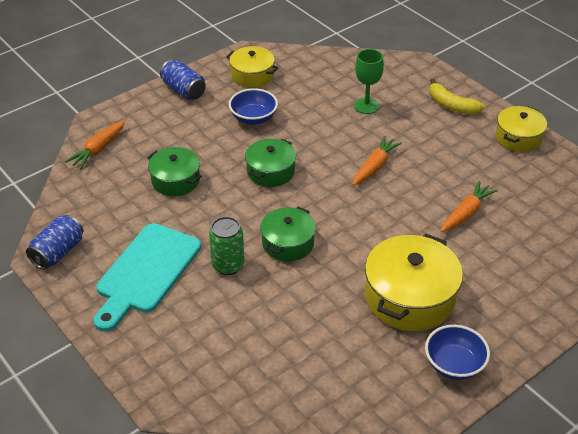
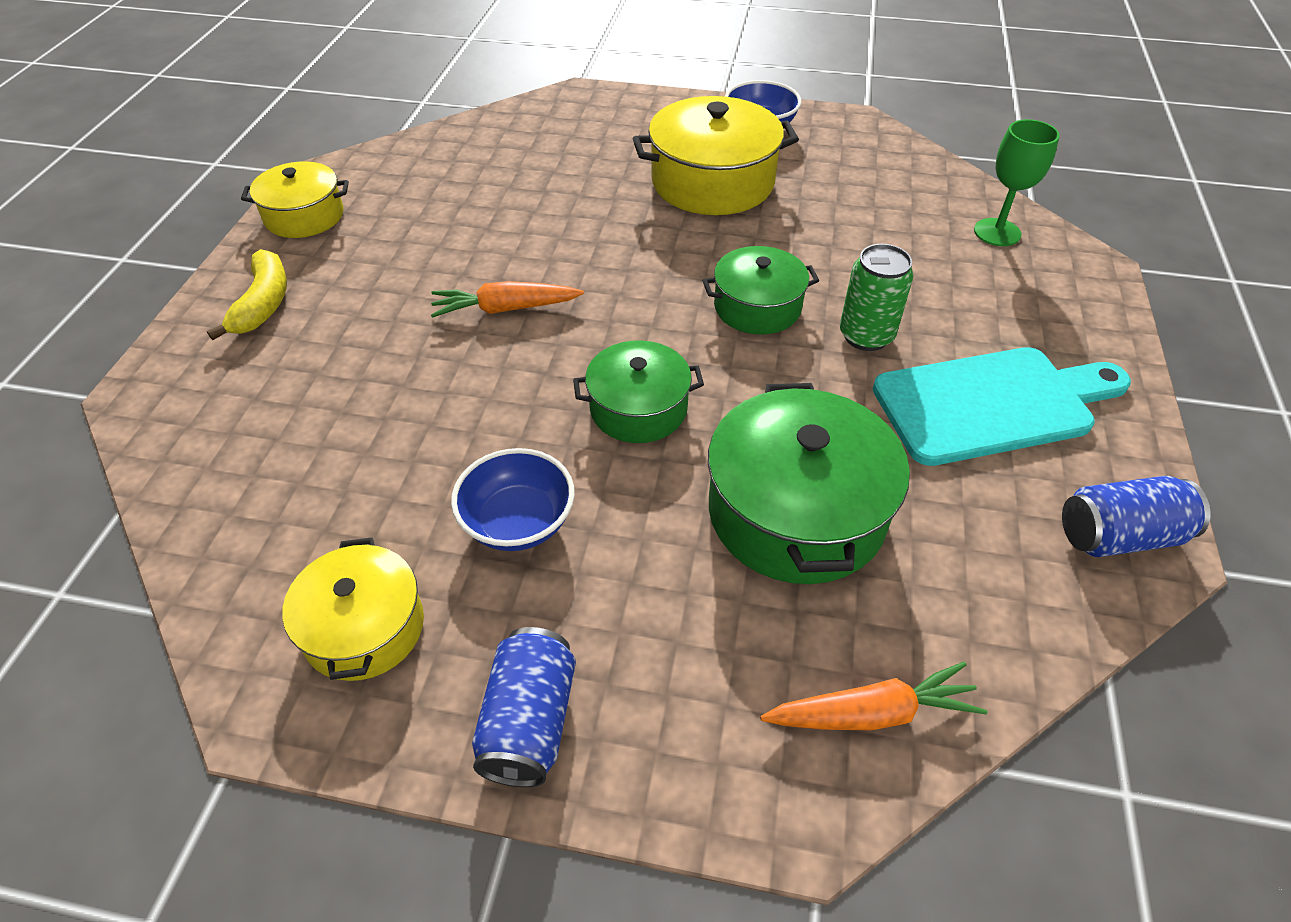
camera: 130 degrees left, 5 degrees up
green pot [147,147,202,196] -> green pot [708,383,910,584], size x1.64
green goblet [354,49,384,114] -> green goblet moved to [974,119,1060,246]
orange carrot [441,181,498,232] -> none

